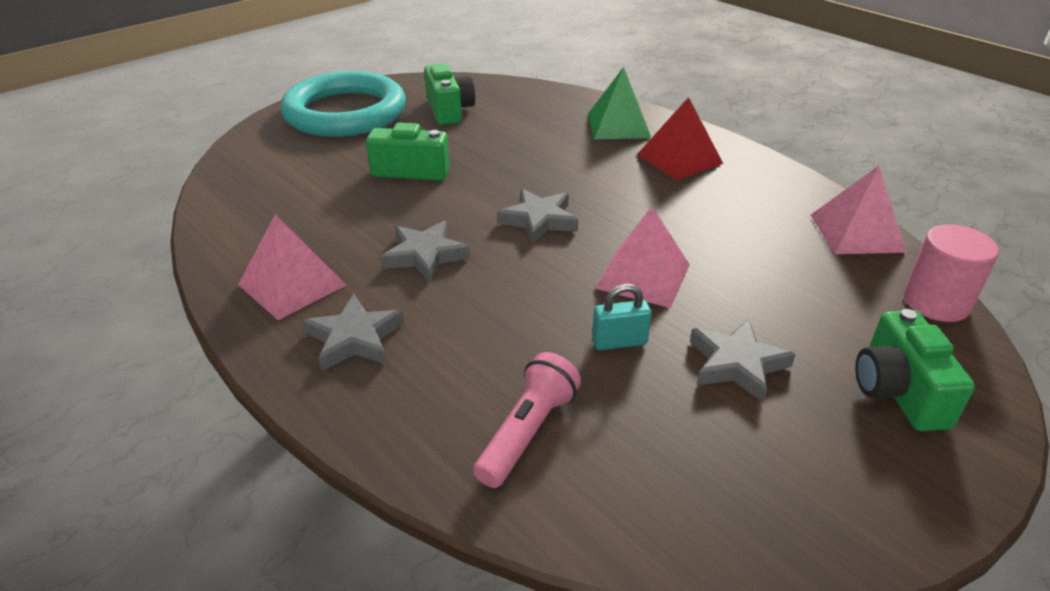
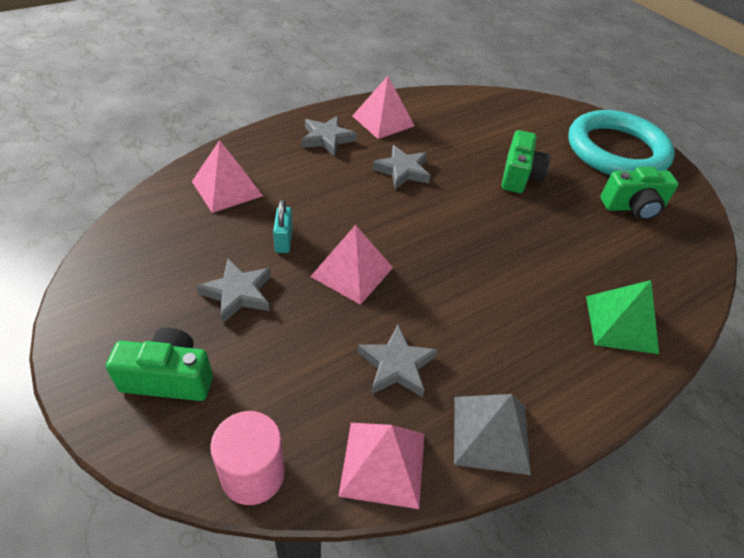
camera: 95 degrees right, 10 degrees up
pink flashlight [473,352,581,488] -> pink pyramid [192,140,263,213]
grey star [497,189,578,244] -> grey star moved to [357,325,438,397]
red pyramid [637,97,723,180] -> none
none -> grey pyramid [454,394,531,475]

